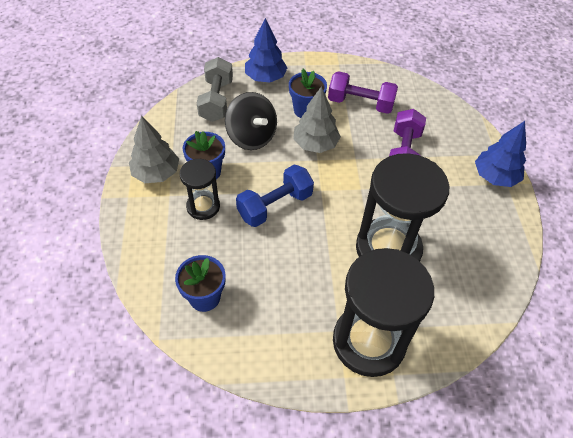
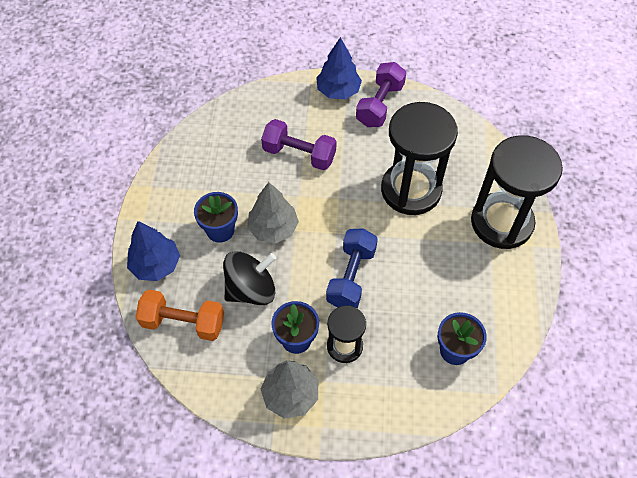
camera: 80 degrees left, 5 degrees up
grey dumbbell [197,57,233,122] -> orange dumbbell [136,290,224,341]
blue dumbbell [236,165,314,227] -> blue dumbbell turned 45 degrees clockwise [326,228,378,308]
purple dumbbell [328,71,398,114] -> purple dumbbell moved to [356,62,406,127]

